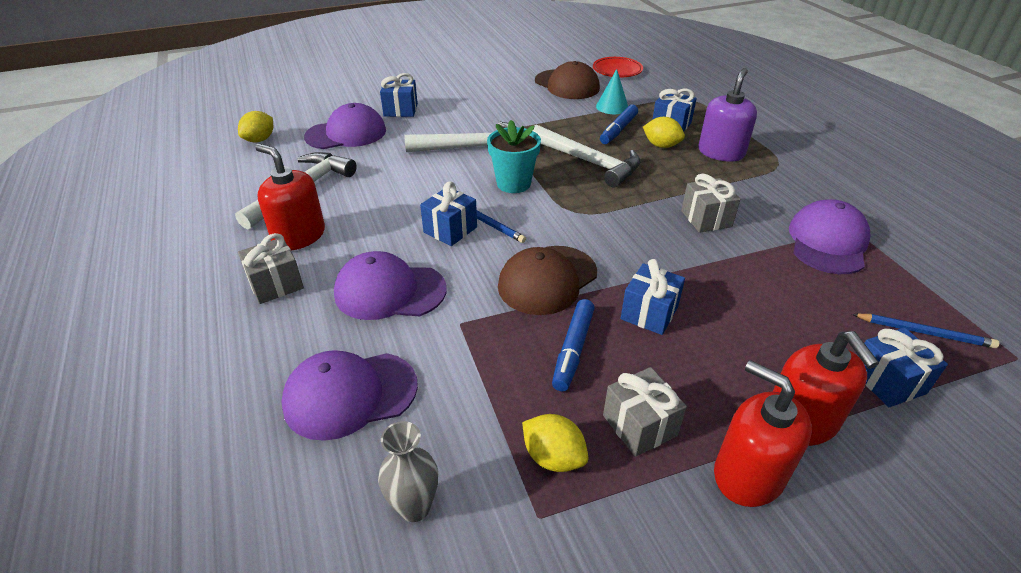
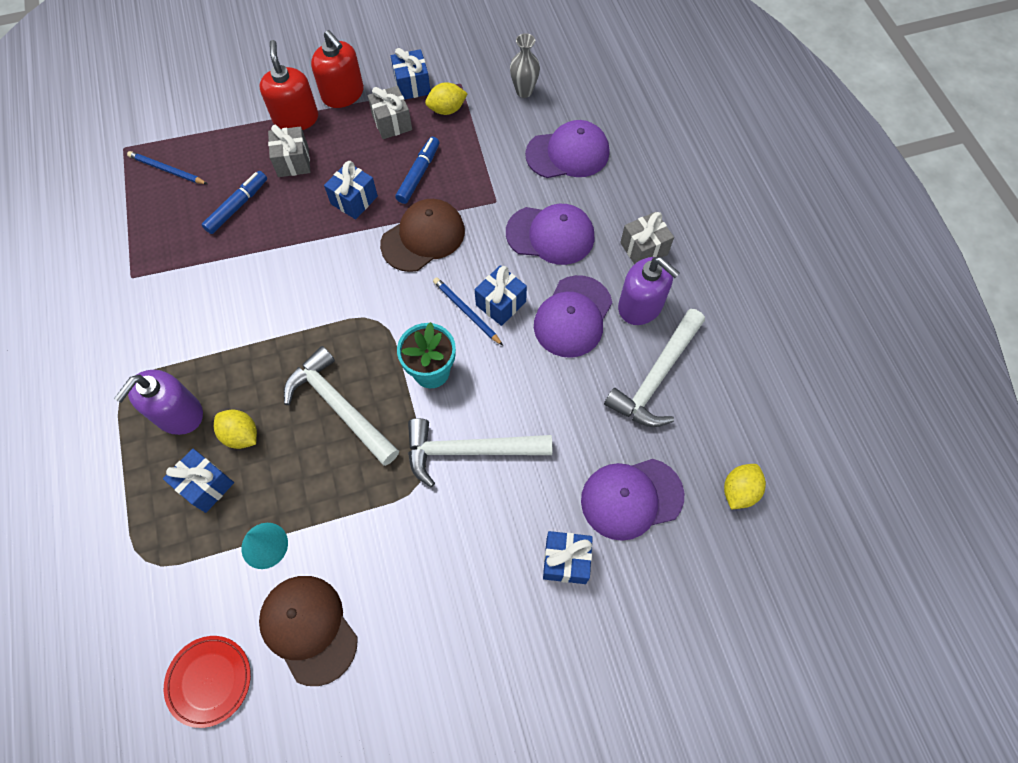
camera: 175 degrees left, 25 degrees up
red soap dispenser [255,144,325,250] -> purple soap dispenser [618,257,680,325]
yellow lemon [522,414,588,472] -> yellow lemon turned 60 degrees counterclockwise [425,82,468,115]
blue marker [600,105,638,144] -> blue marker moved to [202,171,267,234]
grey gift [681,174,741,233] -> grey gift moved to [268,125,310,177]
purple cap [789,199,871,274] -> purple cap moved to [534,275,612,358]
blue gift [858,328,948,407] -> blue gift moved to [391,48,430,99]

